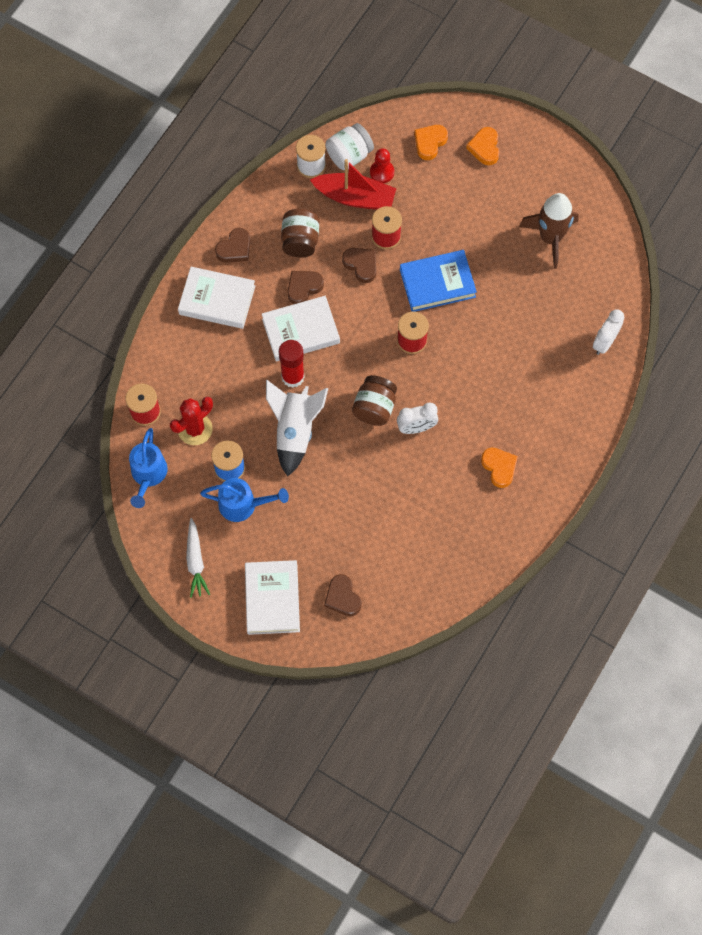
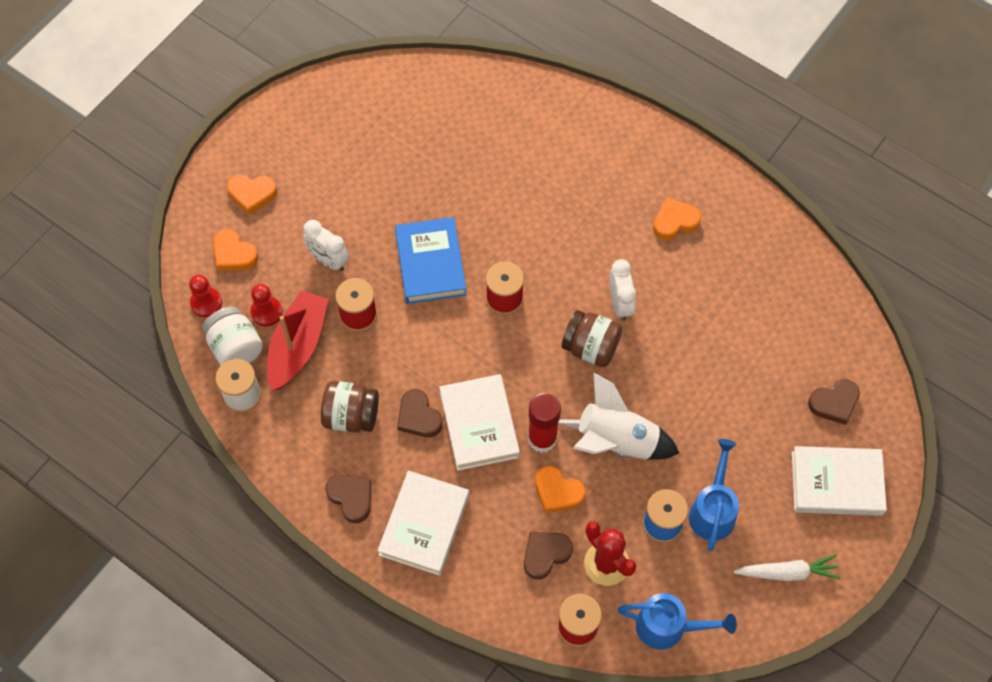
camera: 85 degrees left, 5 degrees down
brown heart [342,248,376,283] -> brown heart moved to [524,532,573,579]
brown rocket [519,193,579,269] -> none
white clock [593,309,624,355] -> white clock moved to [303,220,349,271]
none -> red pawn [189,275,222,317]
none -> orange heart [535,466,585,513]

